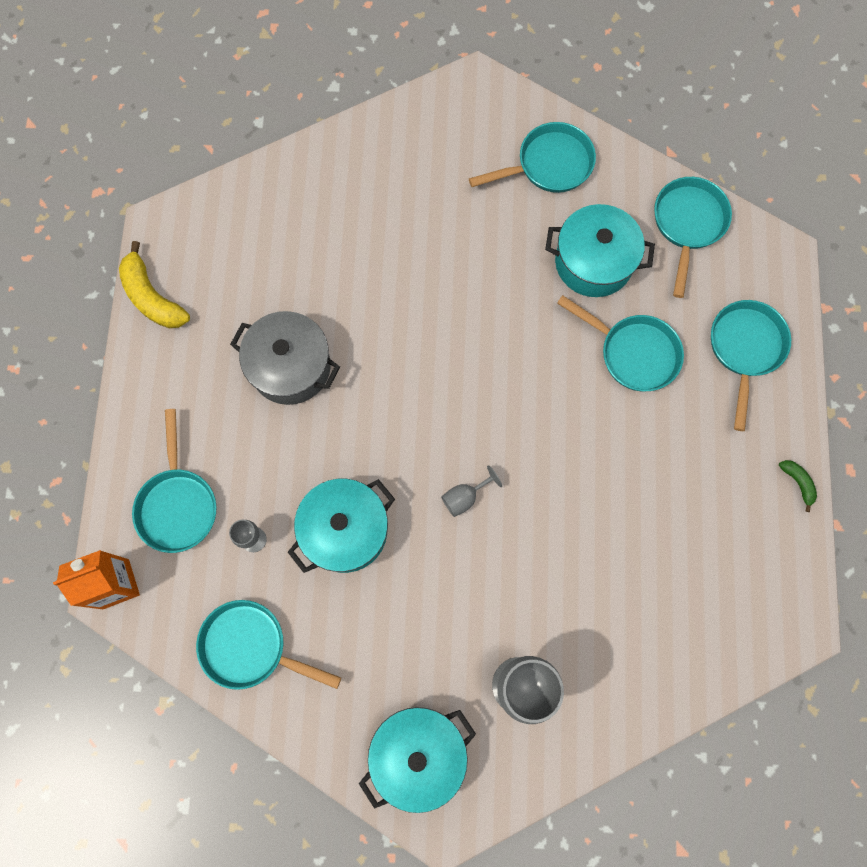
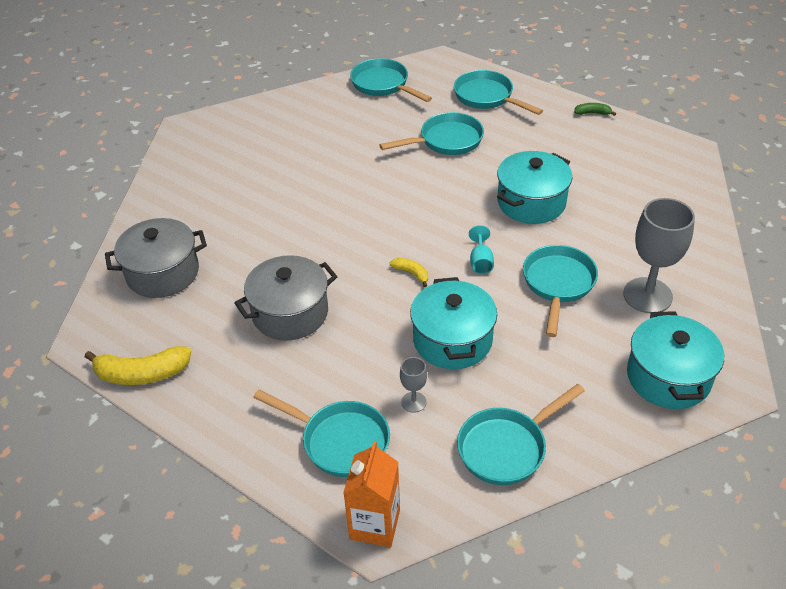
camera: 55 degrees left, 30 degrees down
grey goblet [441,465,502,517] -> turquoise goblet [469,225,494,274]
turquoise pan [469,122,596,193] -> turquoise pan moved to [523,245,598,337]
turquoise pot [545,204,655,297] -> turquoise pot moved to [497,151,572,224]
none -> grey pot [105,218,207,298]
none -> yellow banana [390,258,428,287]

